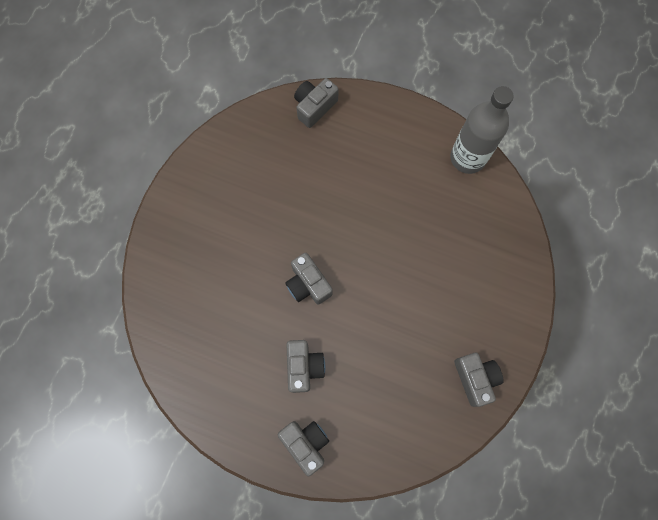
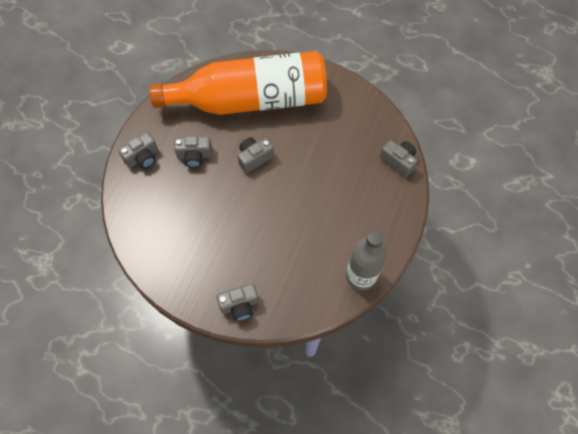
camera: 90 degrees right, 10 degrees down
grey camera [454,353,504,407] -> grey camera moved to [216,283,259,321]
none -> orange bottle [149,51,327,115]

